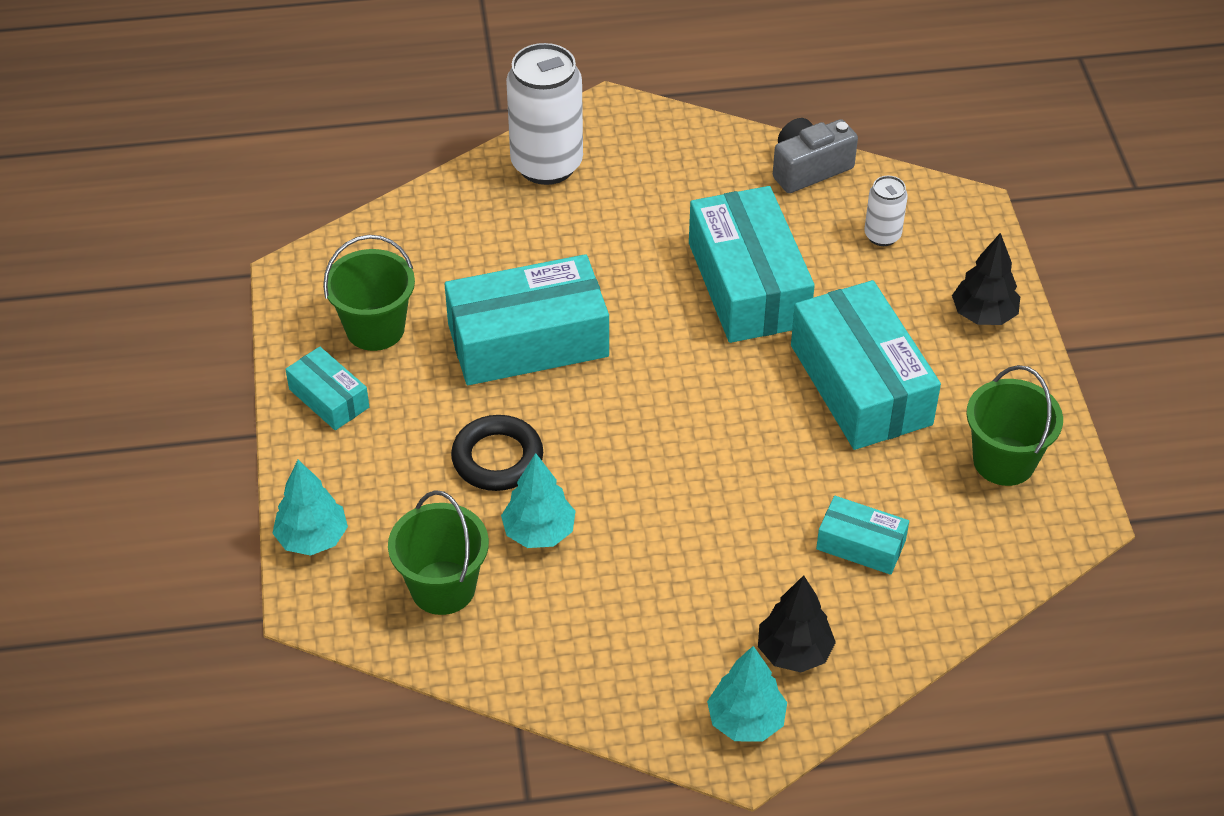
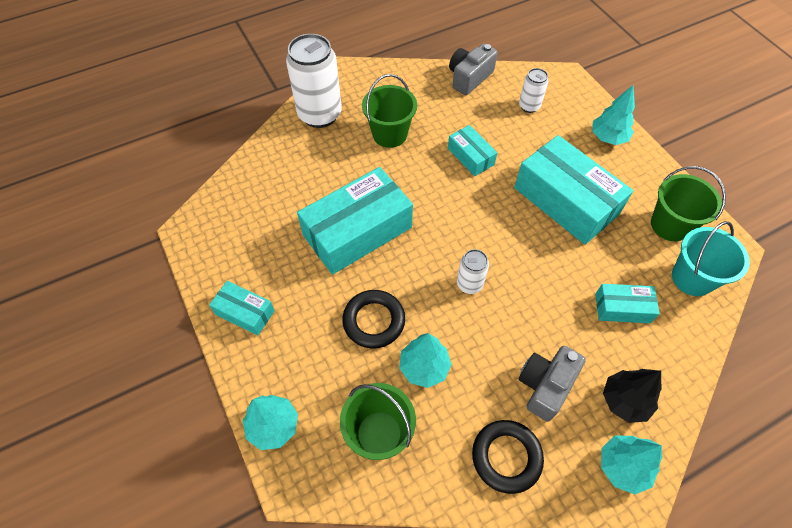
camera: 20 degrees left, 10 degrees up
green bucket [323,235,415,351] -> green bucket moved to [362,74,417,148]
turquoise box [689,186,815,343] -> turquoise box [448,125,497,176], size x0.50
black tree [952,233,1020,325] -> turquoise tree [592,85,635,145]
none -> white can [457,249,489,294]
none -> black ring [472,420,544,494]
none -> grey camera [518,346,586,422]
none -> turquoise bucket [672,221,750,296]

